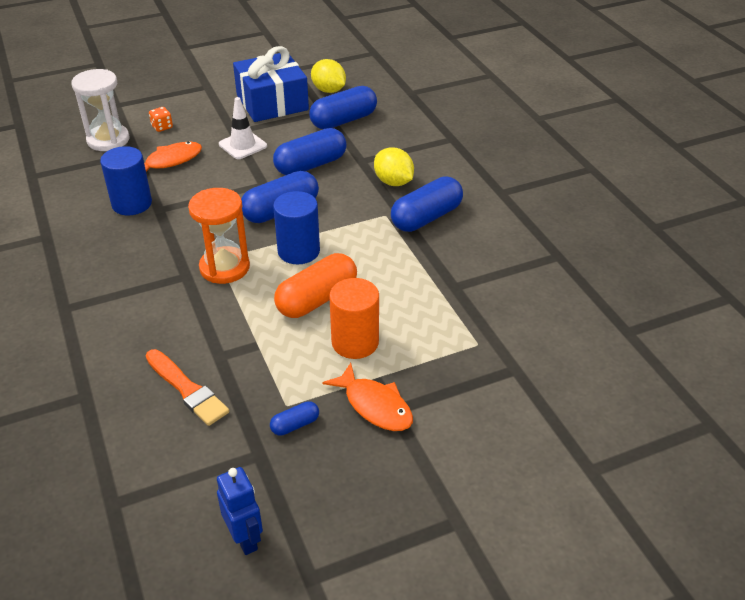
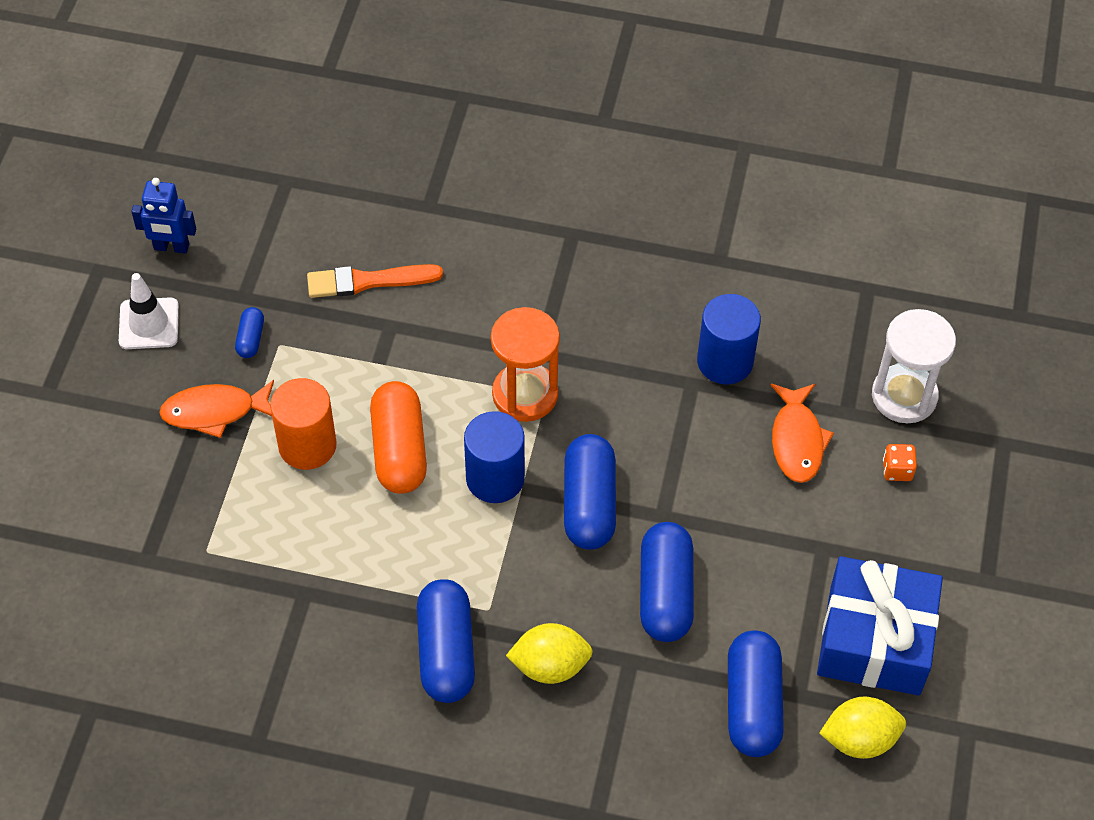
camera: 125 degrees right, 15 degrees up
white traffic cone [219,97,267,159] -> white traffic cone moved to [119,273,179,349]

